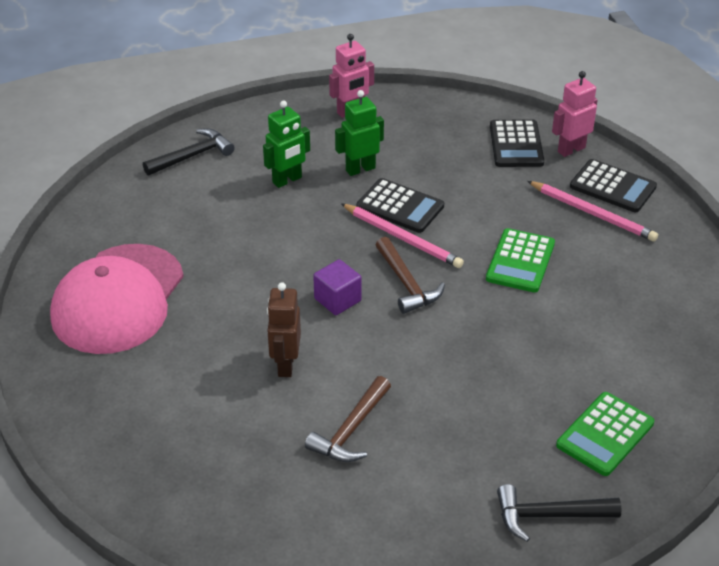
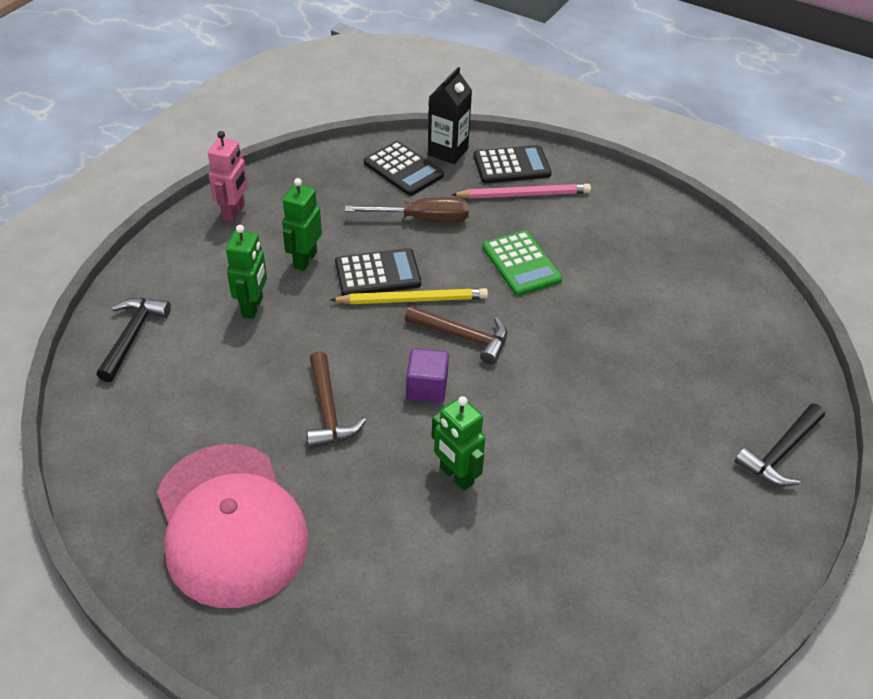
camera: 45 degrees left, 5 degrees up
brown robot [267,282,301,377] -> green robot [431,396,486,491]
brown hammer [305,376,391,462] -> brown hammer moved to [306,351,366,448]
pink pencil [341,203,464,268] -> yellow pencil [330,288,488,304]
pink robot [552,71,598,157] -> black carton [428,67,472,164]
green calculator [556,392,654,476] -> none
none -> brown screwdriver [345,197,469,222]

